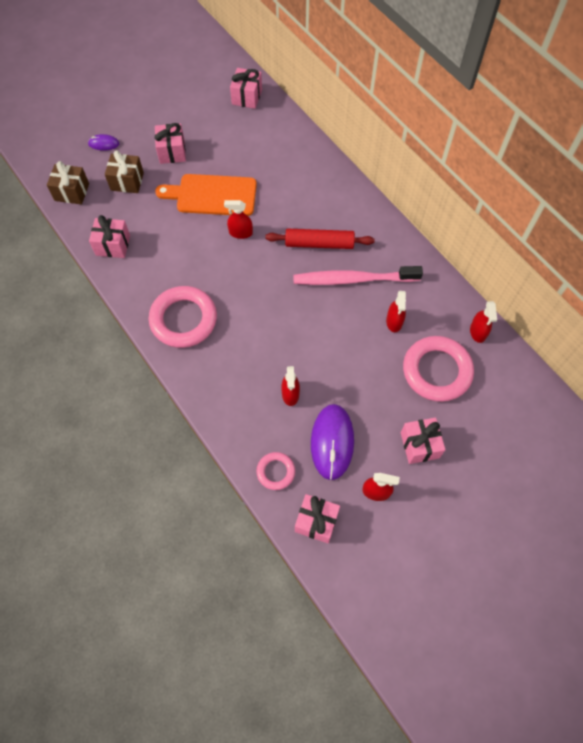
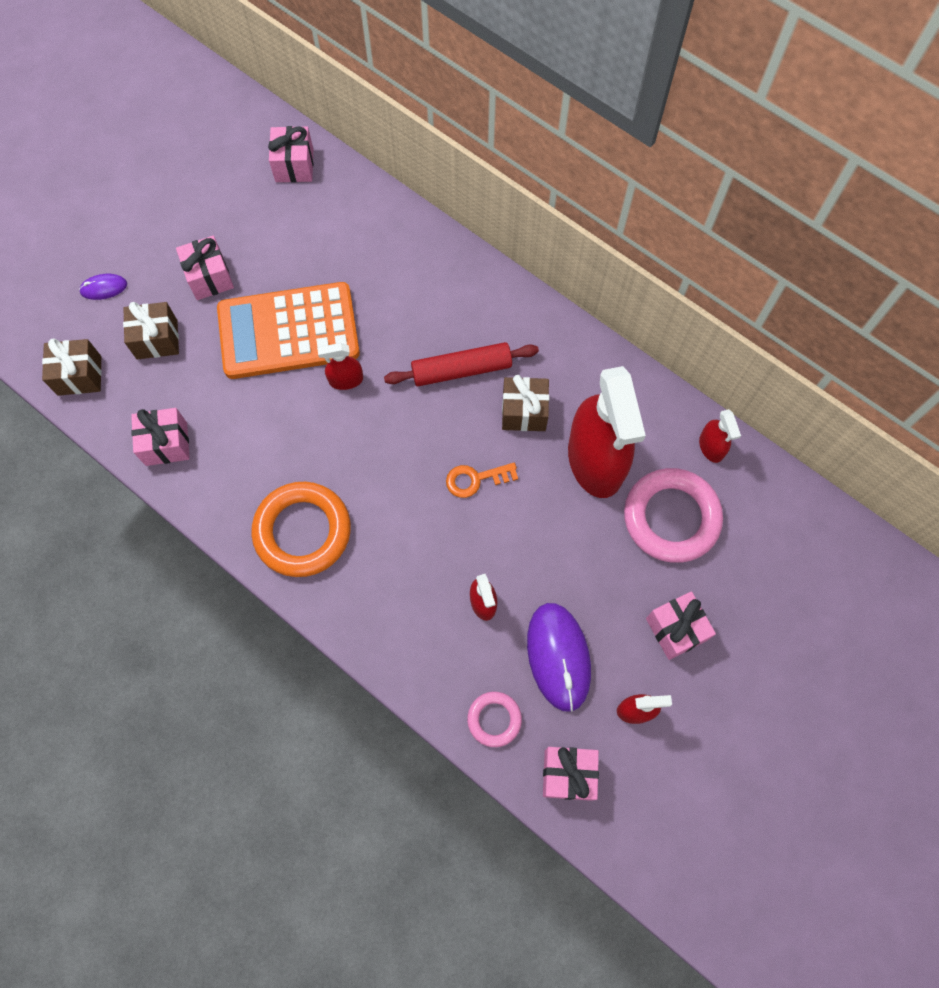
camera: 15 degrees left, 5 degrees up
pink ring [149,286,217,348] -> orange ring [251,482,351,577]
orange cutting board [155,174,257,216] -> orange calculator [217,282,360,379]
pink toothbrush [293,266,423,285] -> brown gift [502,375,549,431]
red spray bottle [386,291,406,332] -> red spray bottle [568,366,646,498], size x2.32
none -> orange key [446,463,518,498]

